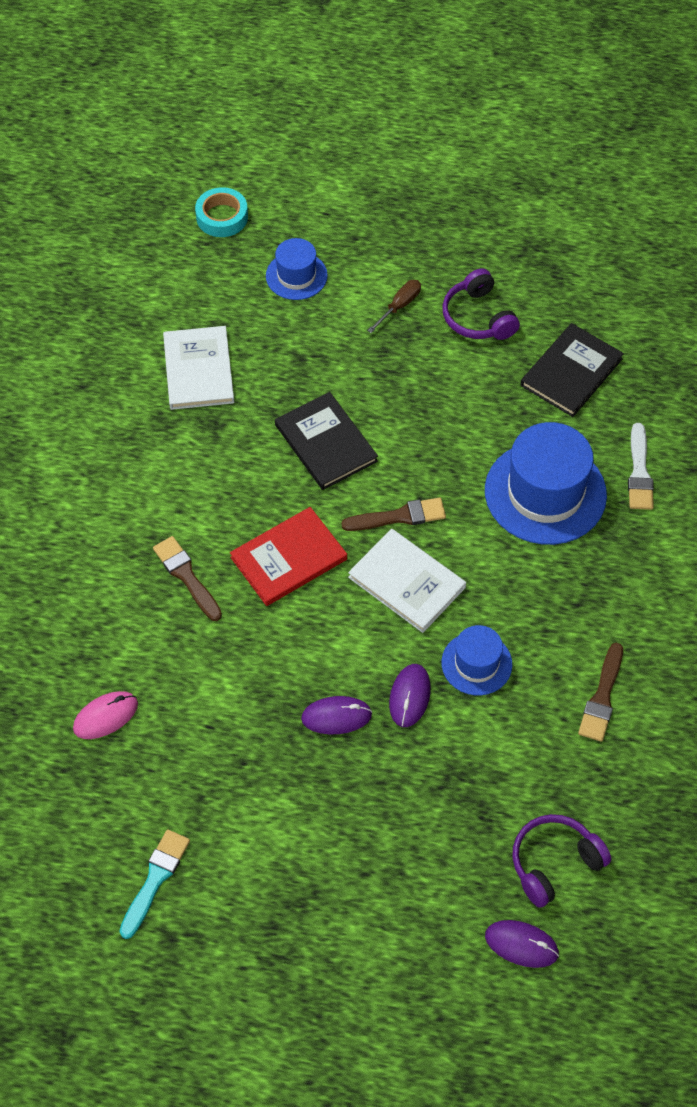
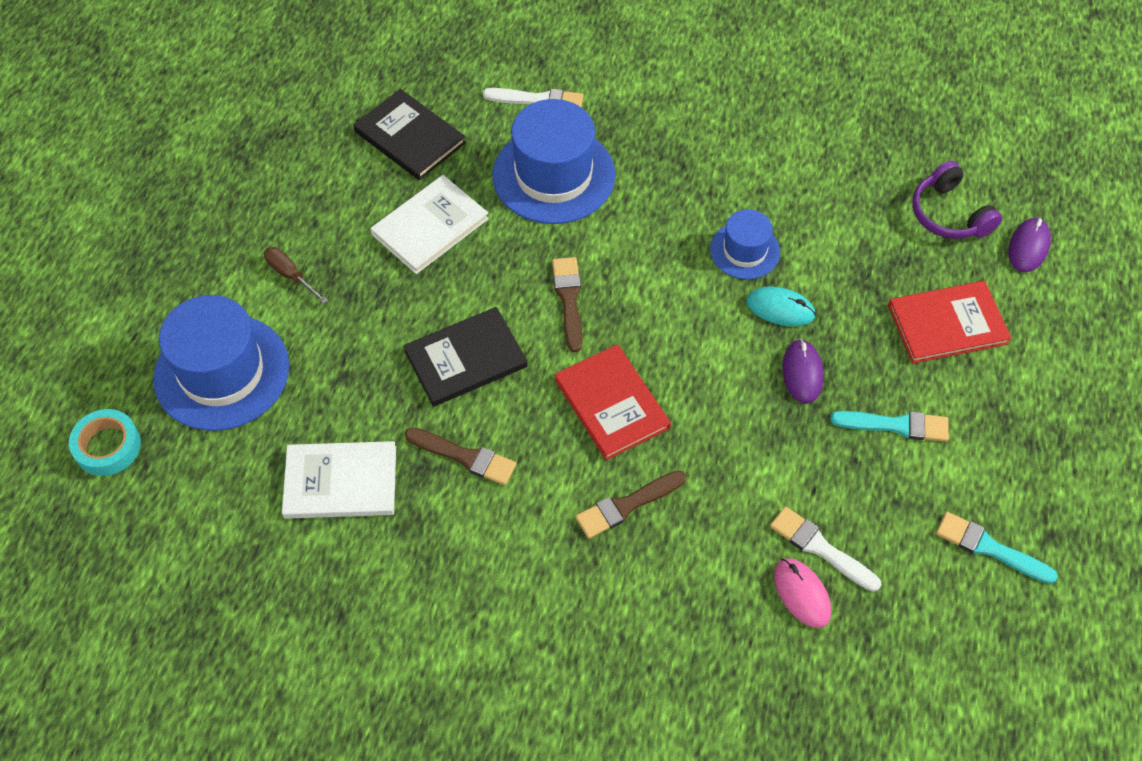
camera: 85 degrees left, 0 degrees up
blue hat [266,238,328,300] -> blue hat [153,295,289,431], size x1.82
white book [348,529,466,633] -> white book moved to [370,175,489,274]
purple mouse [389,664,431,727] -> turquoise mouse [746,286,816,326]
purple headphones [442,268,520,340] -> none
brown brush [578,643,623,742] -> brown brush moved to [405,427,516,485]
none -> white brush [770,506,881,592]
none -> turquoise brush [830,411,949,442]
none -> red book [888,281,1012,364]

